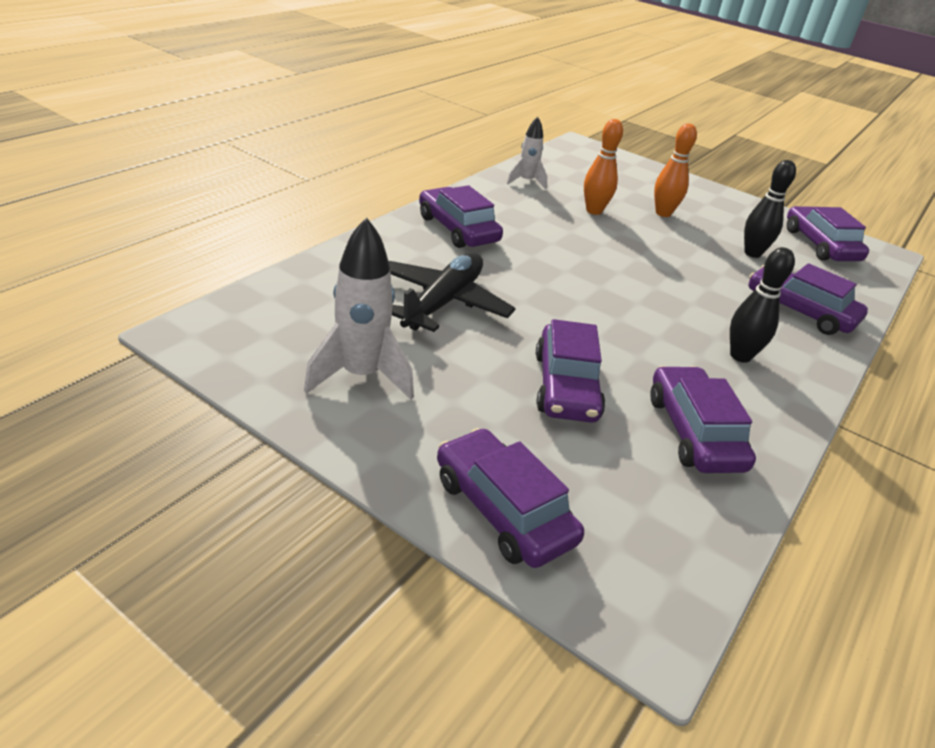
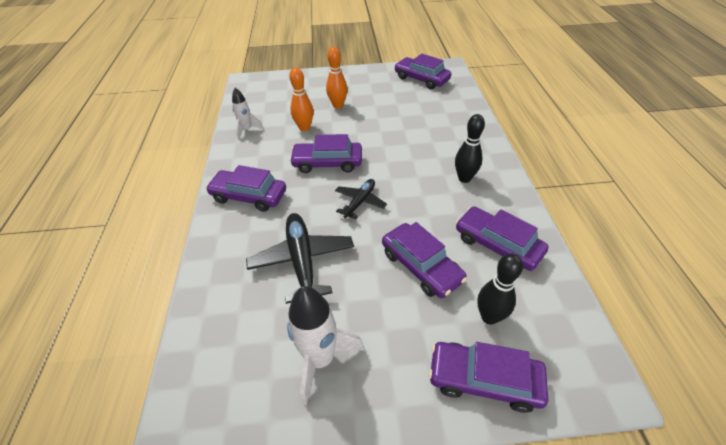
camera: 35 degrees left, 10 degrees up
black bowling pin [744,160,796,258] -> black bowling pin moved to [477,254,523,325]
purple car [749,263,868,335] -> purple car moved to [289,134,362,173]
none -> black plane [335,179,387,219]

